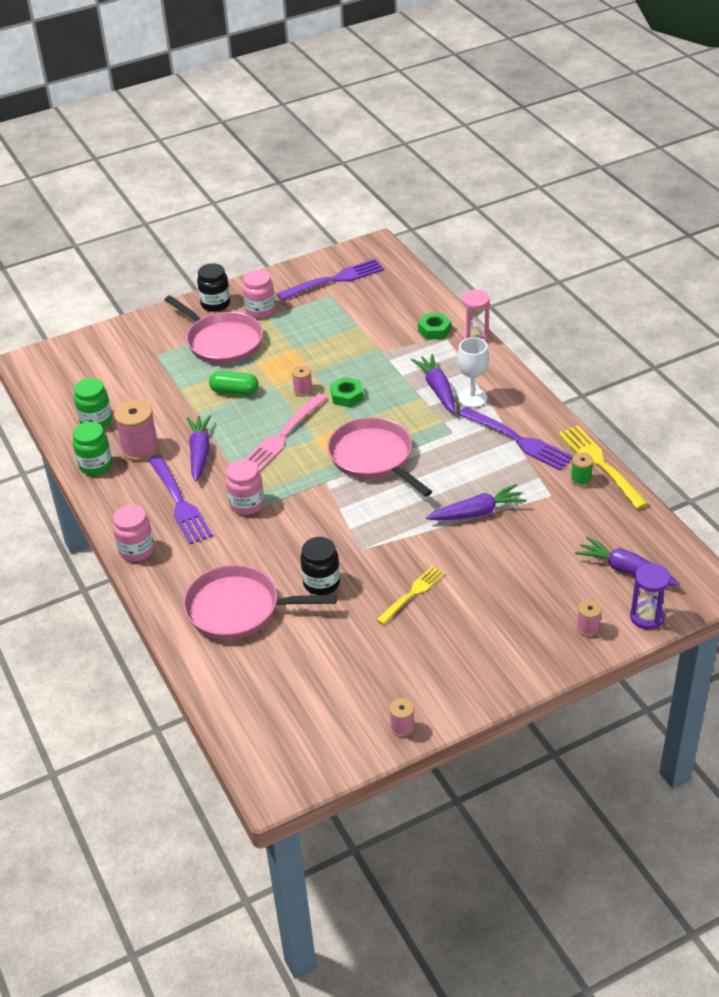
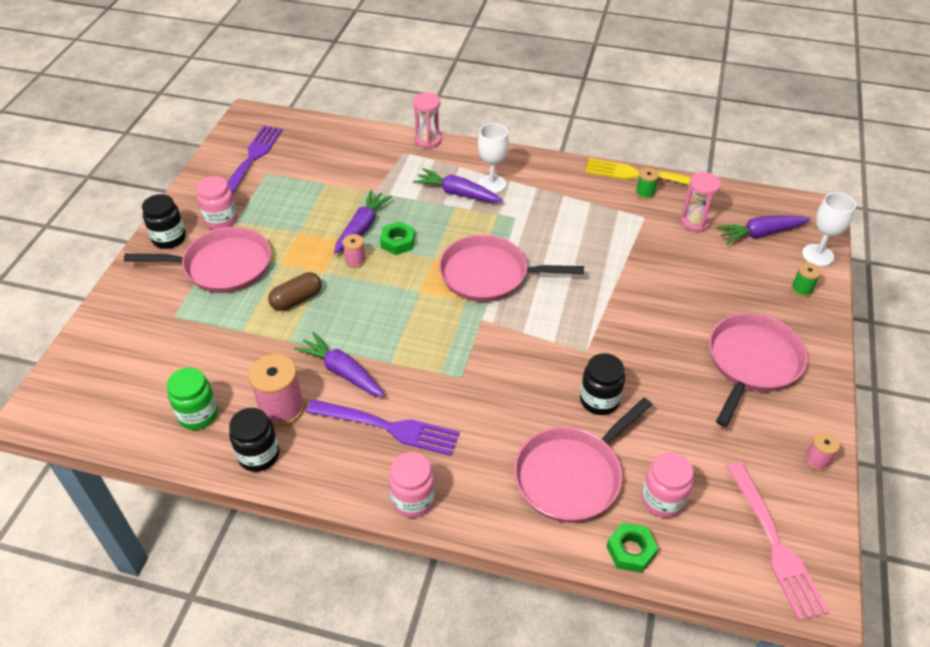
camera: 50 degrees left, 5 degrees up
green jar [73,422,112,475] -> black jar [229,408,279,472]
green capsule [209,371,259,395] -> brown capsule [268,272,322,311]
pink jar [226,460,264,515] -> pink jar moved to [641,452,694,518]
pink fork [244,393,327,472] -> pink fork moved to [726,462,829,621]
yellow fork [376,566,445,625] -> none
green nut [418,313,452,340] -> green nut moved to [606,523,658,573]
purple carrot [426,484,527,520] -> purple carrot moved to [334,190,392,254]
purple fork [458,407,573,471] -> none
pink spool [576,600,602,637] -> green spool [791,263,821,297]
purple hourglass [630,563,671,630] -> white goblet [802,193,856,266]
none -> pink hourglass [681,172,721,232]
none -> pink pan [709,313,808,427]

